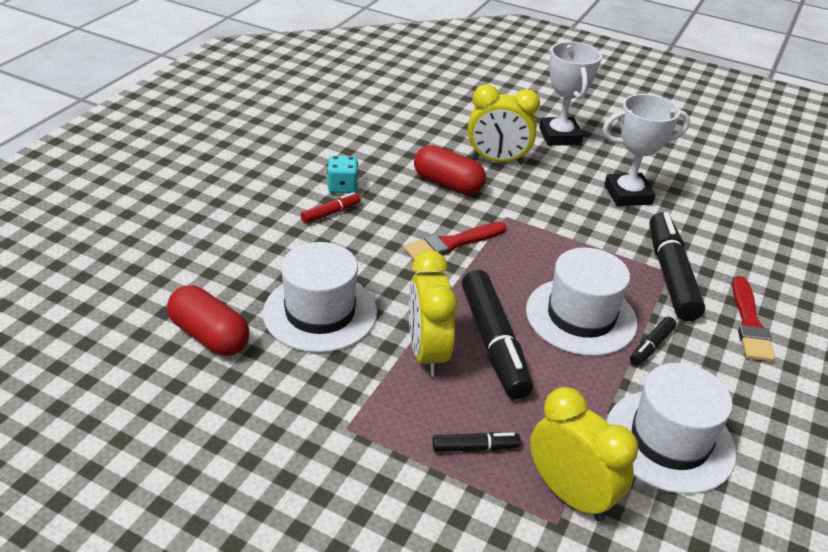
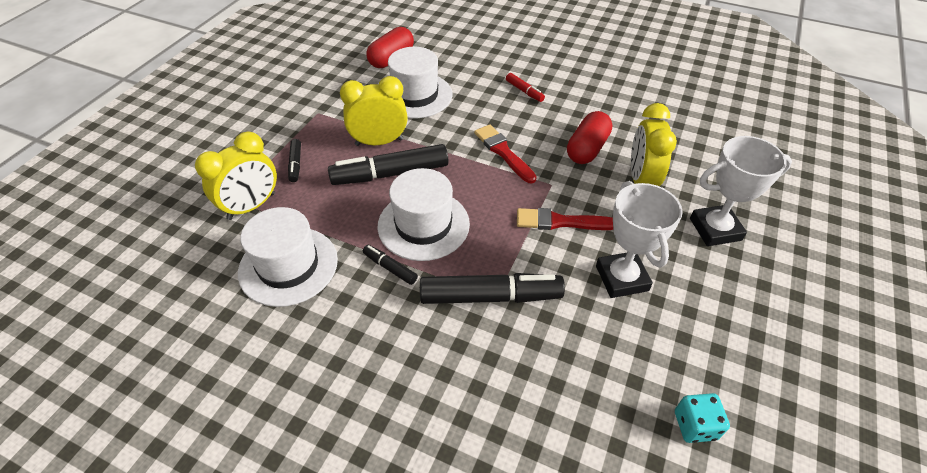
camera: 90 degrees right, 10 degrees up
turquoise dice [327,156,358,193] -> turquoise dice moved to [675,393,730,443]
red brush [732,276,775,362] -> red brush moved to [517,208,613,230]

